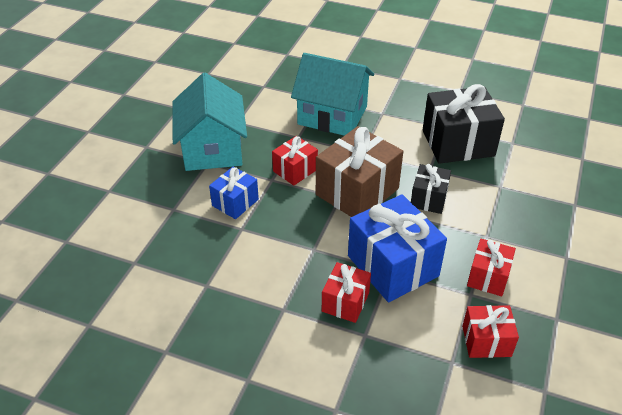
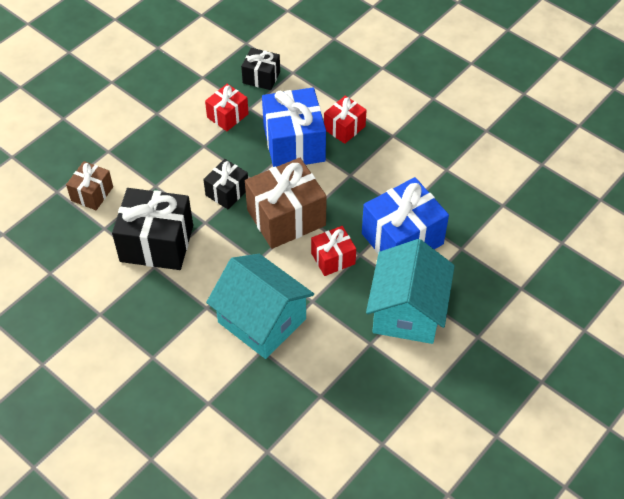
camera: 160 degrees left, 10 degrees up
blue gift [209,166,259,219] -> blue gift [362,177,449,254], size x1.82
red gift [462,305,519,358] -> black gift [241,48,280,90]
none -> brown gift [66,161,113,210]

